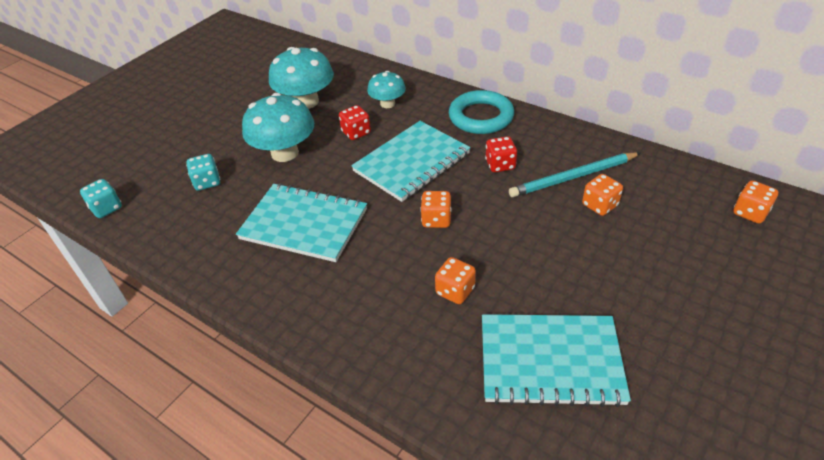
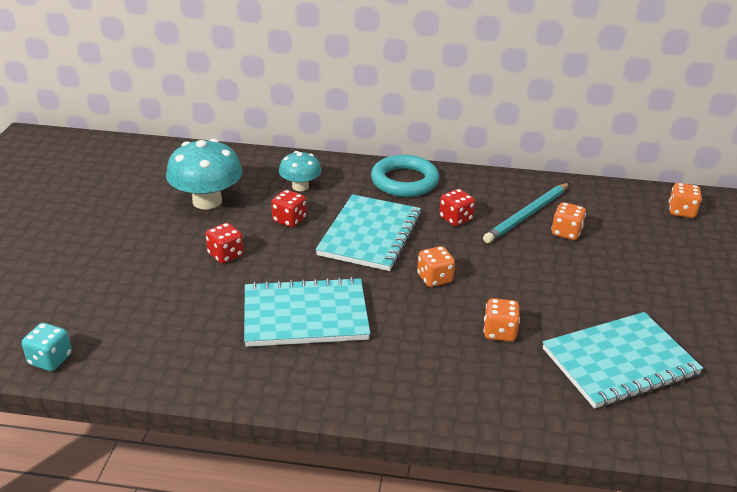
camera: 30 degrees left, 10 degrees down
turquoise dice [186,154,221,191] -> none
turquoise mushroom [242,93,314,162] -> red dice [205,223,244,264]

